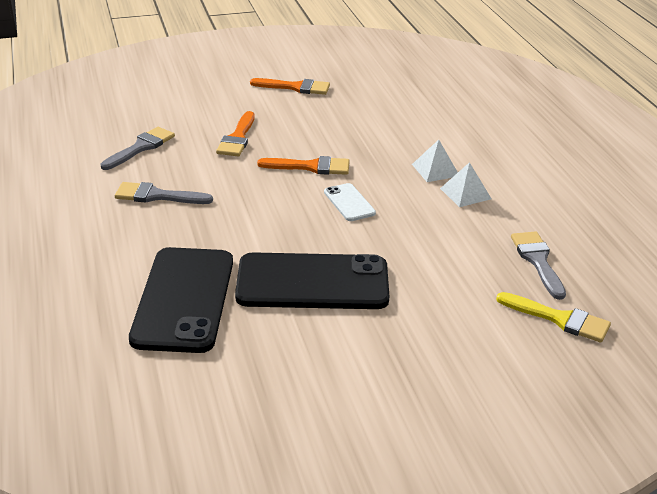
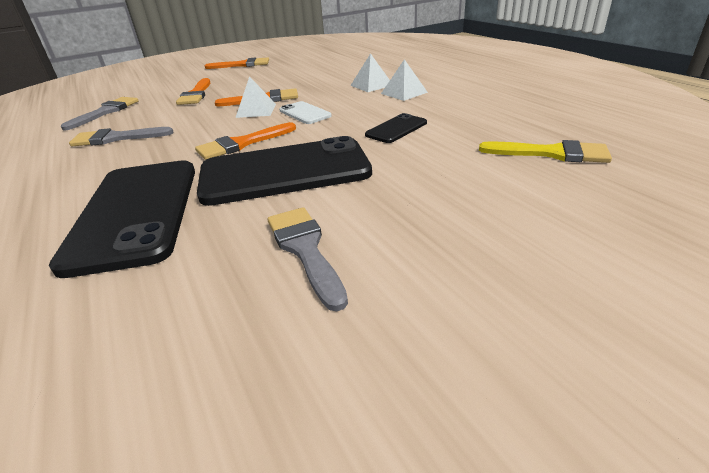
camera: 10 degrees left, 0 degrees up
grey brush [511,231,566,300] -> grey brush moved to [268,207,348,311]
none -> orange brush [195,122,296,160]
none -> white pyramid [235,76,276,118]
none -> black phone [365,113,427,143]

